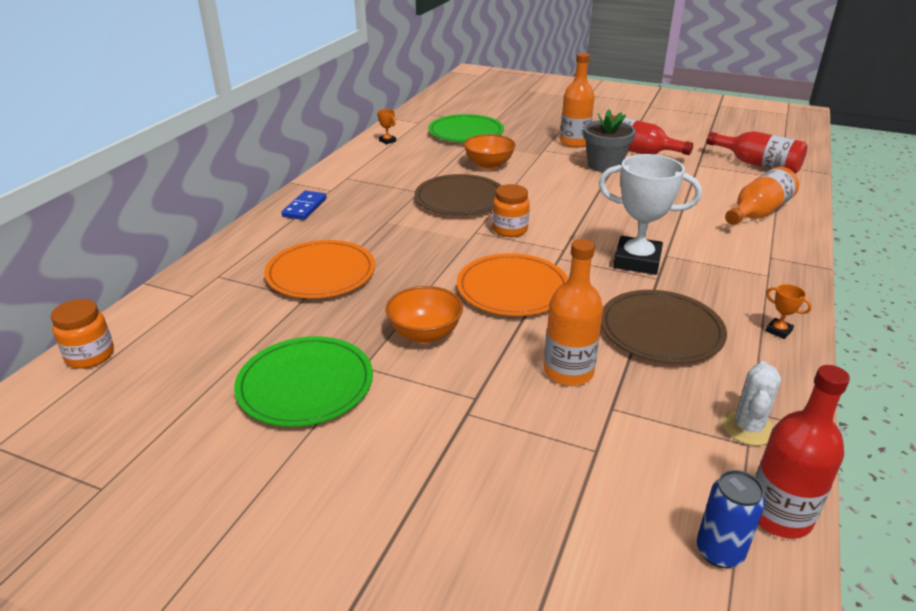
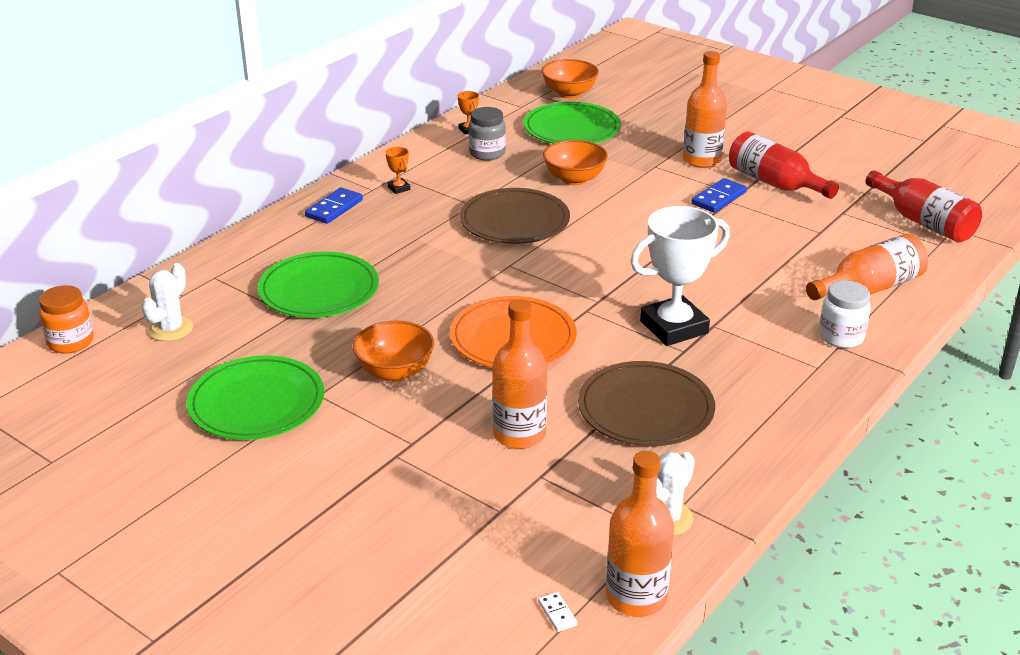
camera: 15 degrees right, 0 degrees up
orange plate [264,240,375,299] -> green plate [258,252,379,318]
orange jar [492,184,530,237] -> none
grey flower pot [583,109,636,172] -> blue domino [691,178,747,213]
white trophy [598,154,702,275] -> white trophy turned 60 degrees counterclockwise [630,206,730,346]
blue can [697,470,765,568] -> white domino [538,592,578,632]
red bottle [755,365,850,539] -> orange bottle [606,451,674,617]
orange trophy [765,284,812,339] -> orange trophy moved to [386,147,410,194]
none -> white cactus [141,263,193,341]
none -> grey jar [469,107,506,161]
none -> orange bowl [542,59,599,98]
none -> white jar [819,280,871,348]

